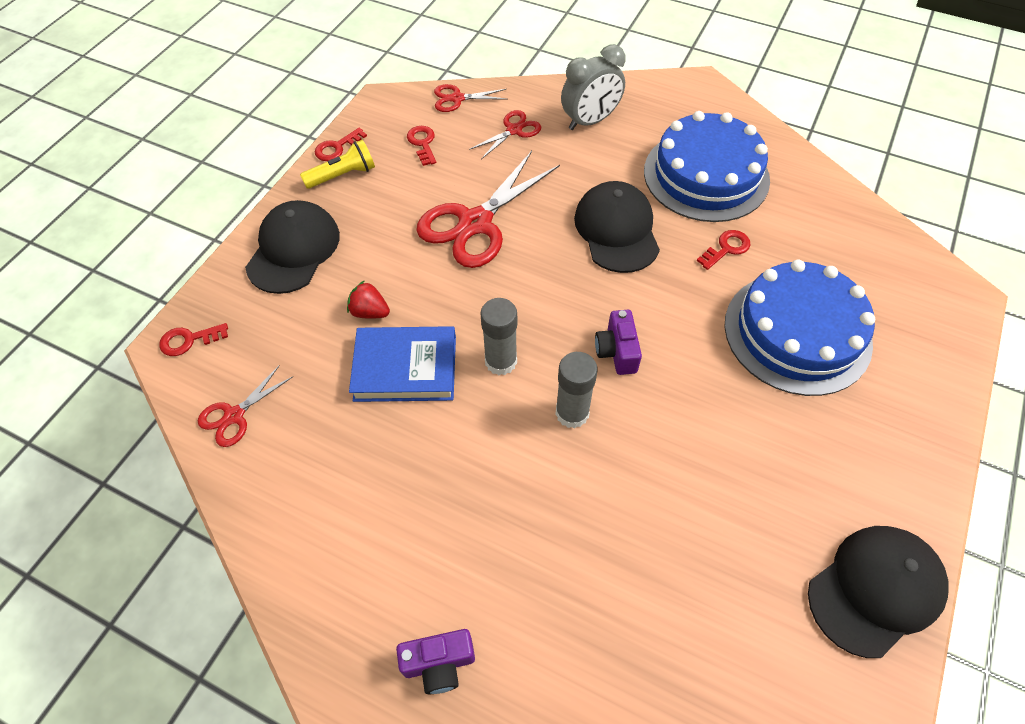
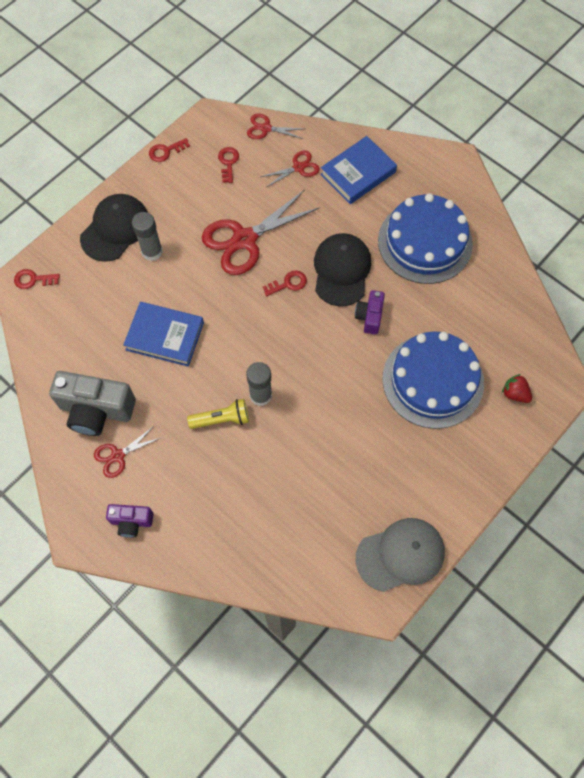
camera: 15 degrees right, 10 degrees up
red scissors [198,365,293,447] -> red scissors moved to [94,426,162,478]
yellow flashlight [300,140,375,189] -> yellow flashlight moved to [187,399,249,429]
red strawberry [347,280,390,319] -> red strawberry moved to [502,374,532,403]
grey glue stick [480,298,517,375] -> grey glue stick moved to [132,212,163,261]
grey clock [561,44,626,130] -> blue book [320,136,397,204]
purple camera [595,310,642,375] -> purple camera moved to [355,290,385,335]
red key [697,230,750,270] -> red key moved to [263,270,307,296]
black cap [808,526,948,658] -> grey cap [356,518,445,592]
none -> grey camera [49,371,136,436]

